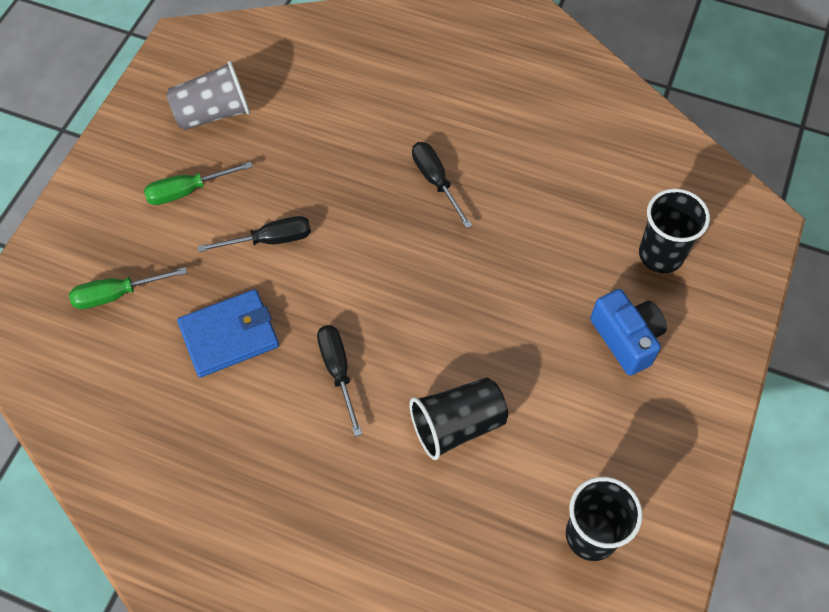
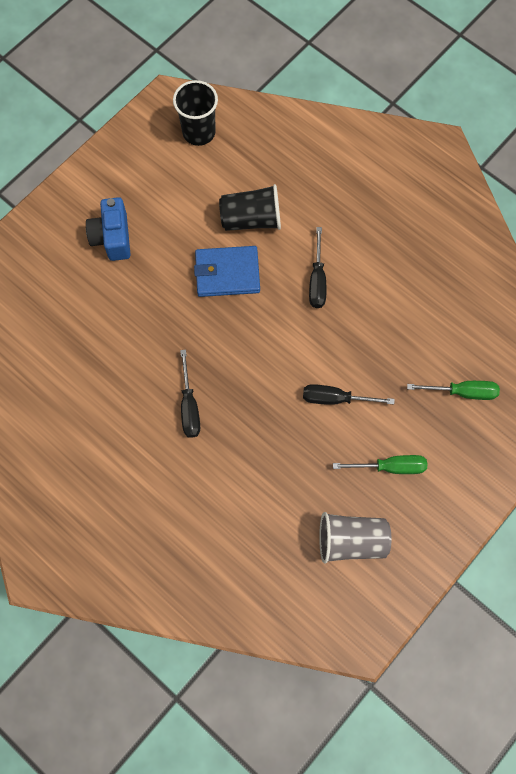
camera: 160 degrees left, 10 degrees up
blue wallet [177,289,279,377] -> blue wallet moved to [194,246,260,297]
black cup [639,189,710,273] -> none

